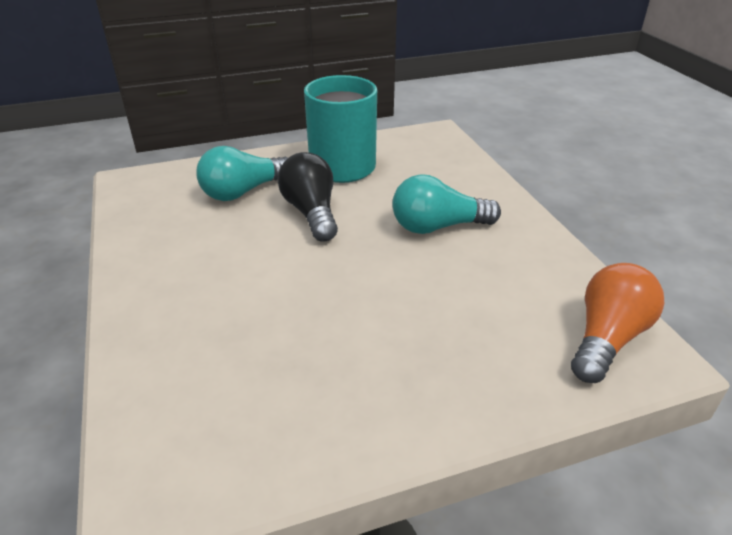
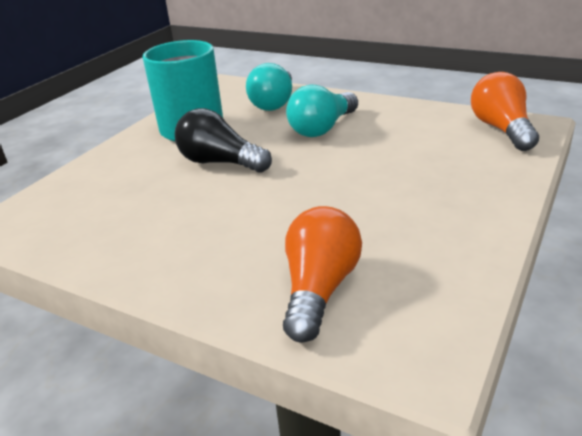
camera: 40 degrees left, 5 degrees down
turquoise light bulb [196,146,288,201] -> turquoise light bulb moved to [246,63,292,111]
none -> orange light bulb [283,206,362,343]

